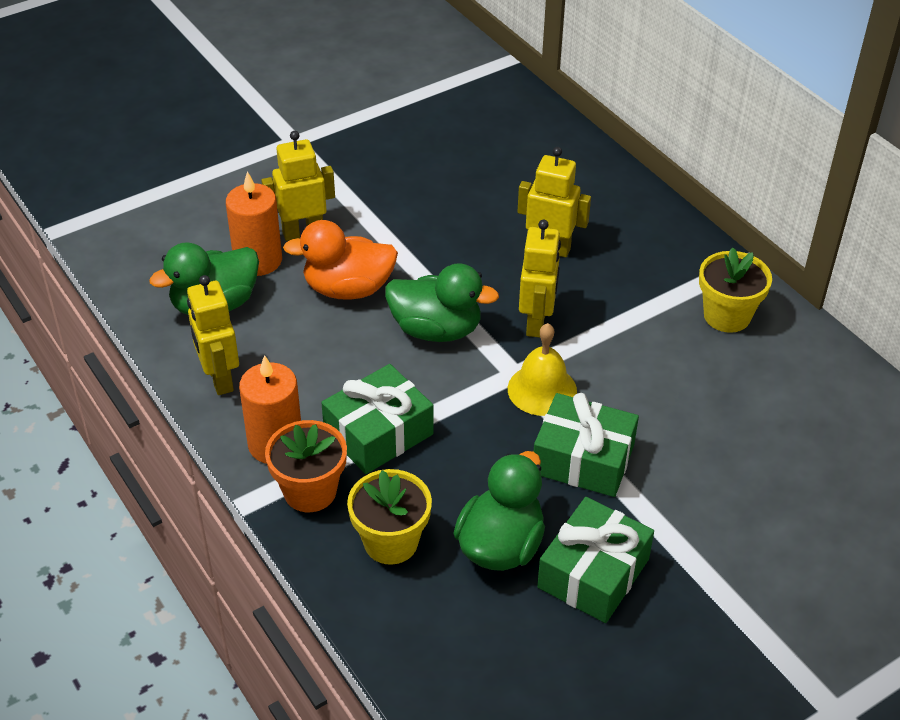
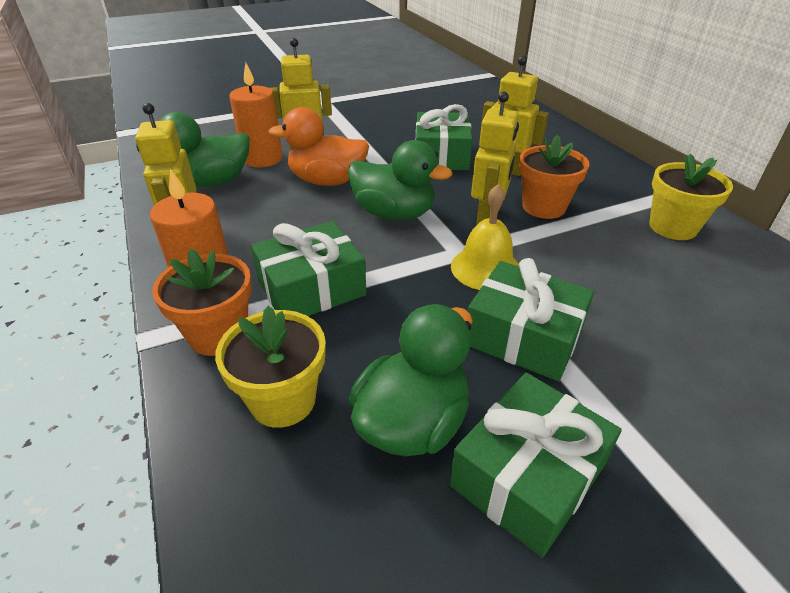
camera: 10 degrees right, 5 degrees down
none -> green gift [416,104,472,170]
none -> orange flower pot [519,135,590,219]

